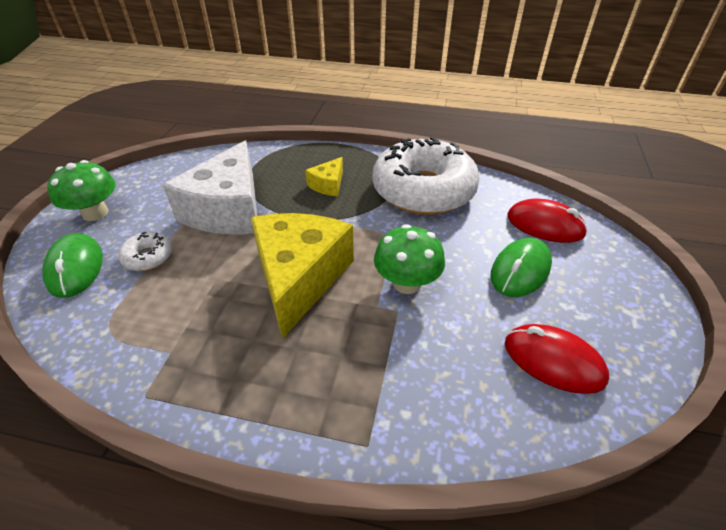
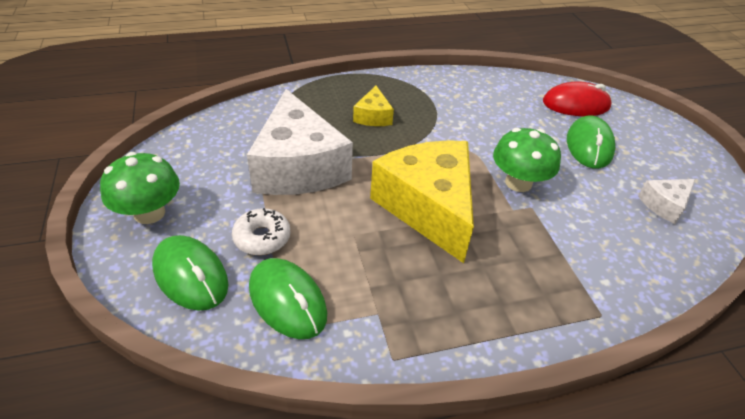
camera: 30 degrees left, 0 degrees up
white donut [372,137,480,215] -> none
red mouse [505,324,609,394] -> white cheese [638,179,695,224]
none -> green mouse [249,258,327,339]

